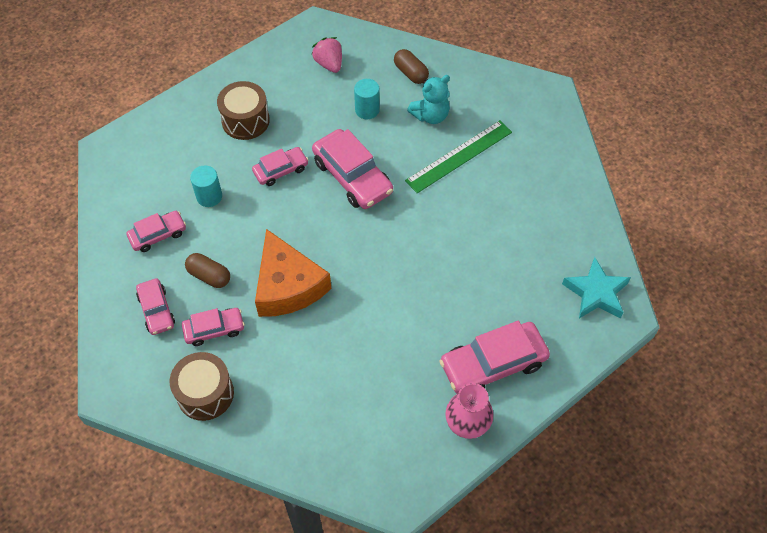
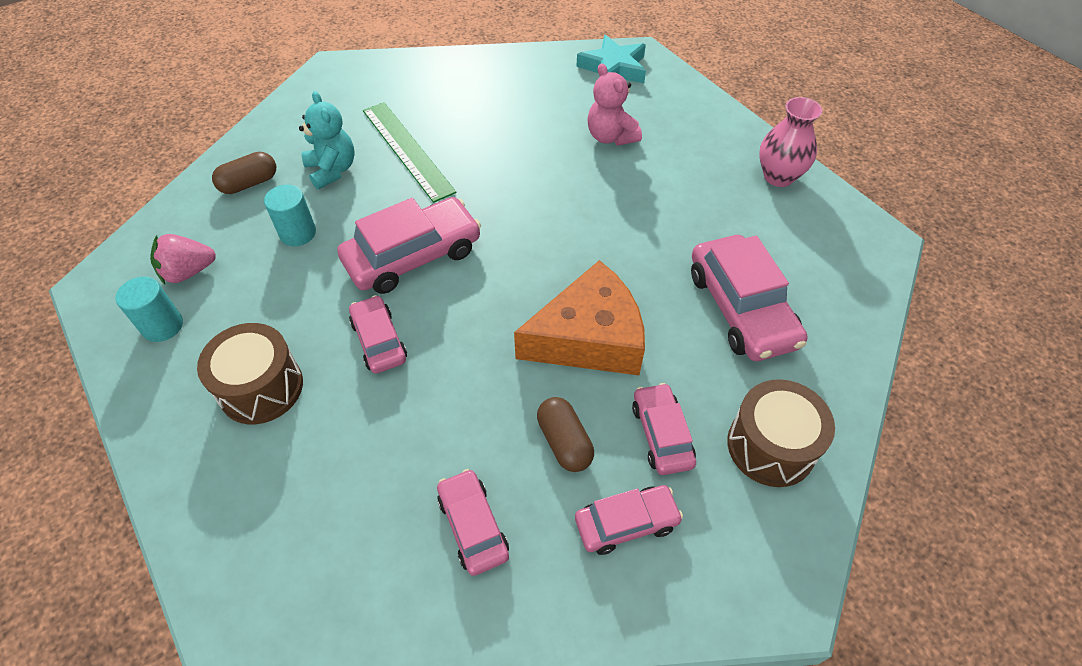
camera: 85 degrees left, 5 degrees down
brown capsule [185,253,230,288] -> brown capsule turned 60 degrees counterclockwise [537,397,594,472]
turquoise cylinder [190,166,222,207] -> turquoise cylinder moved to [115,277,183,342]
pink car [440,321,550,394] -> pink car moved to [691,235,808,361]
none -> pink teddy bear [587,63,642,146]

